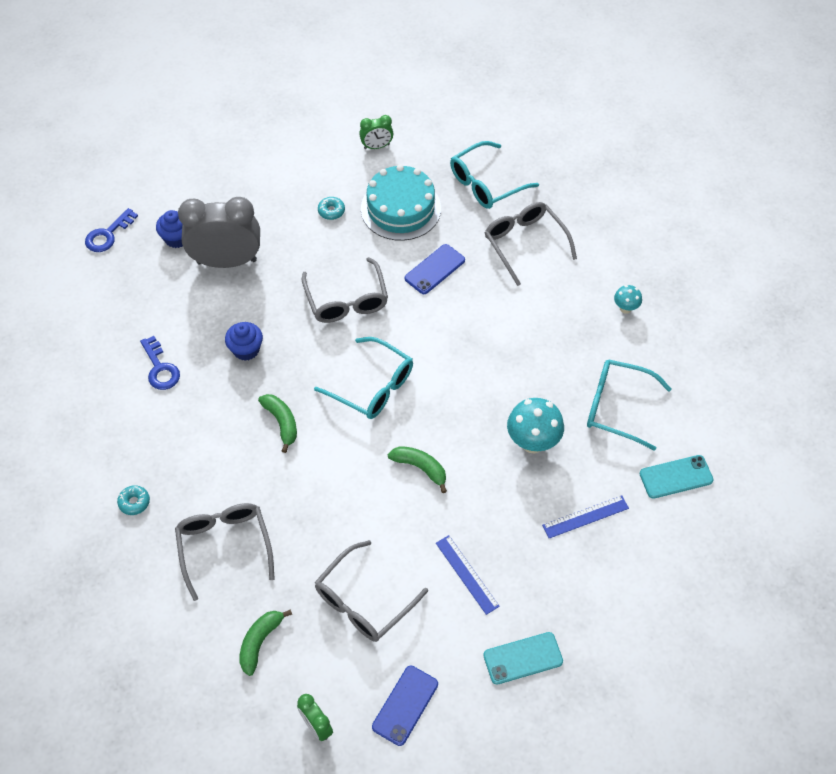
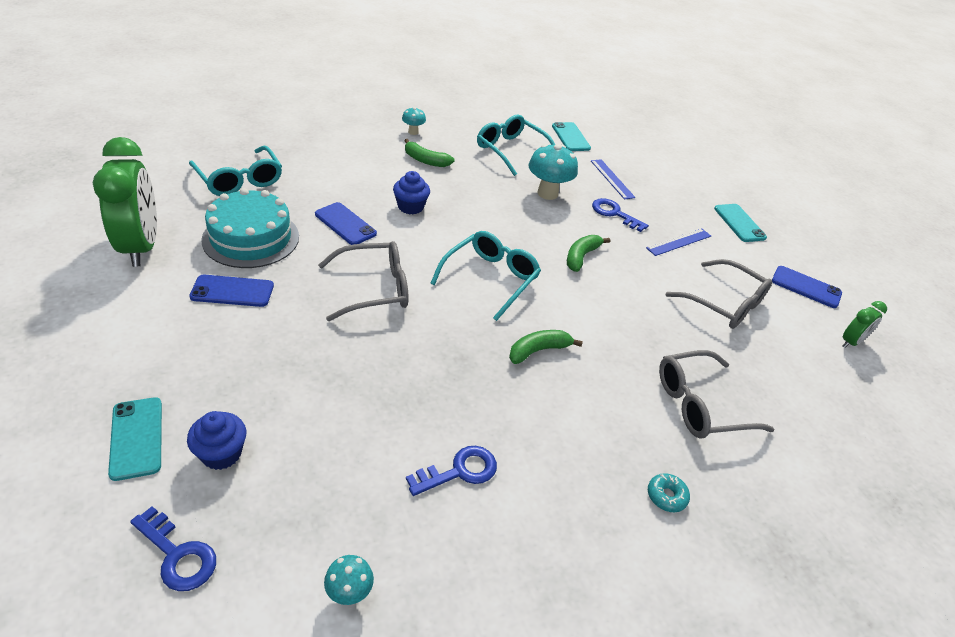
camera: 95 degrees left, 15 degrees down
grey clock [178,197,260,268] -> none
blue cupcake [225,322,263,361] -> blue cupcake moved to [393,171,430,214]
green banana [239,610,292,676] -> green banana moved to [404,139,455,167]
turquoise donut [318,197,345,220] -> blue phone [189,275,274,307]
green clock [359,115,393,149] -> green clock [93,137,157,267], size x2.14
grey glasses [485,202,577,286] -> none
turquoise glasses [587,359,672,451] -> turquoise glasses turned 120 degrees clockwise [477,115,555,176]
none -> turquoise phone [108,397,162,481]
none -> turquoise mushroom [324,555,374,605]
none -> blue key [592,198,649,232]

